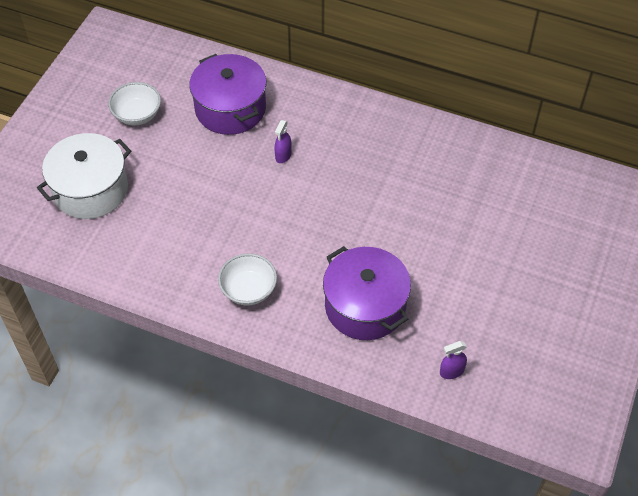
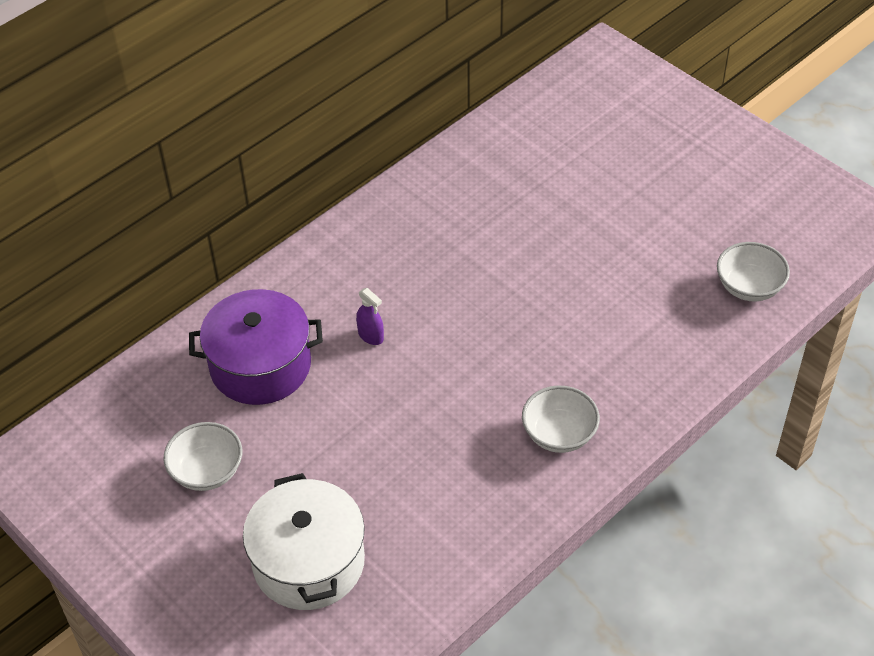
camera: 65 degrees left, 5 degrees down
purple pot [323,246,411,340] -> none
purple spray bottle [440,341,467,379] -> white bowl [717,242,790,301]

